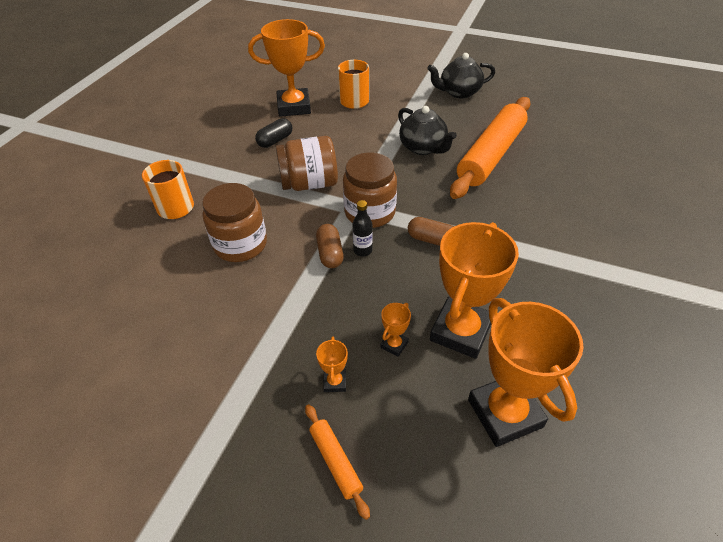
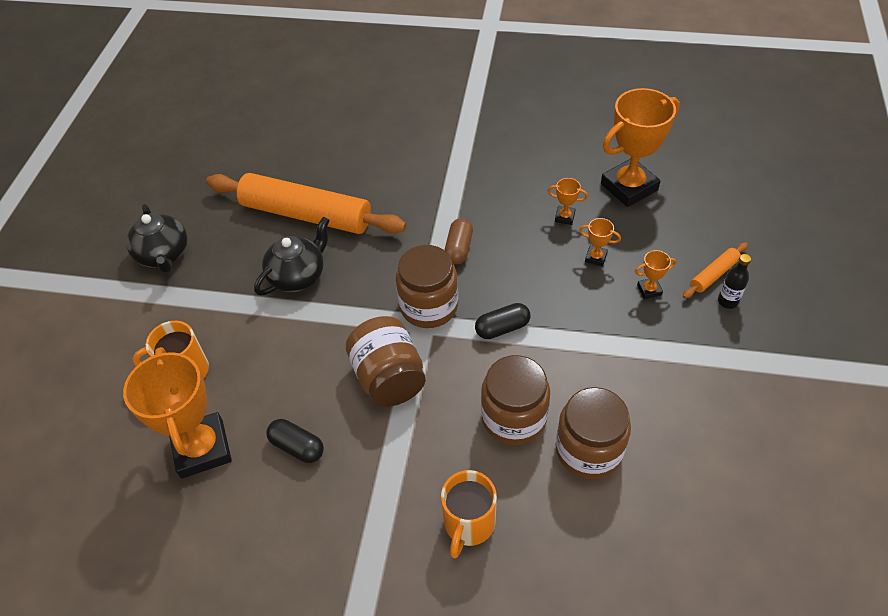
camera: 100 degrees left, 5 degrees up
brown capsule [316,224,344,268] -> black capsule [475,303,530,339]
black bottle [352,200,373,257] -> black bottle moved to [718,254,751,309]
orange trophy [430,222,519,359] -> orange trophy [548,178,588,225], size x0.42
none -> brown jar [555,387,631,479]

